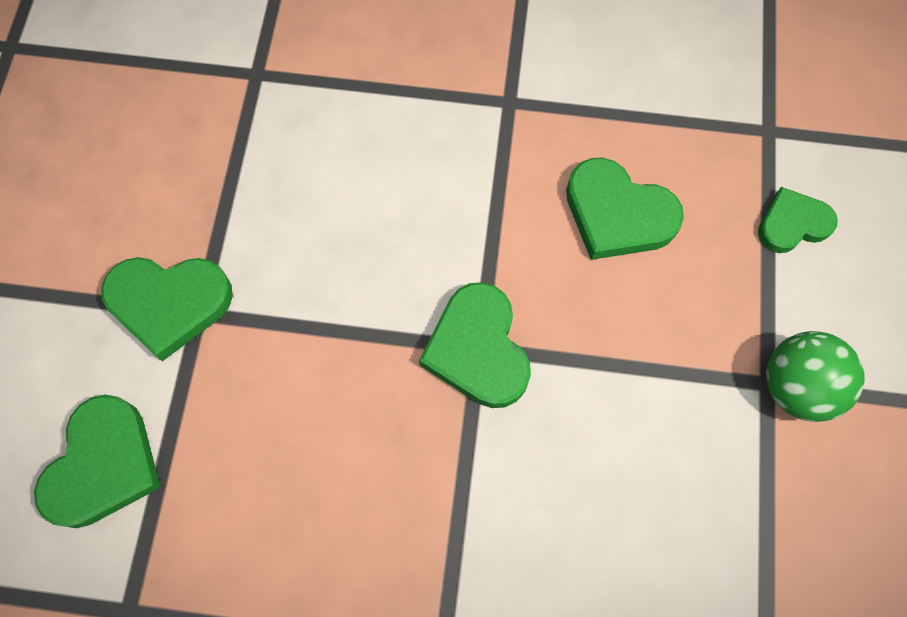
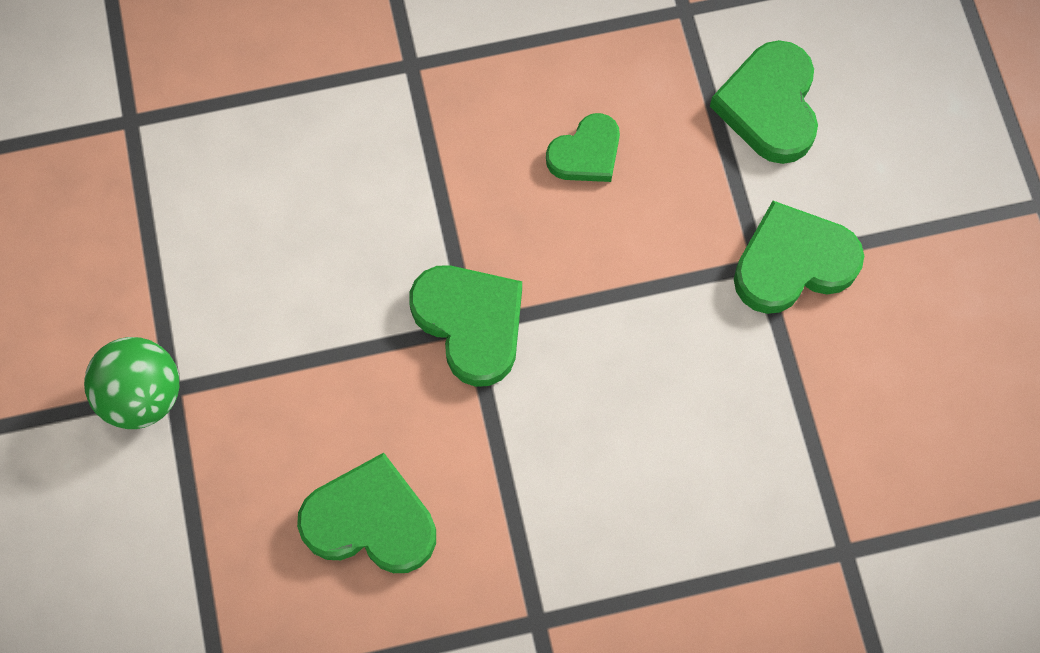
camera: 160 degrees right, 0 degrees up
green heart [758,187,838,253] -> green heart moved to [546,113,620,182]

